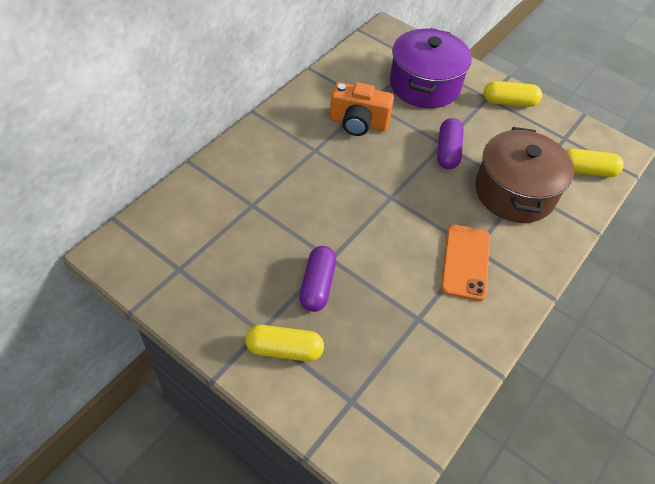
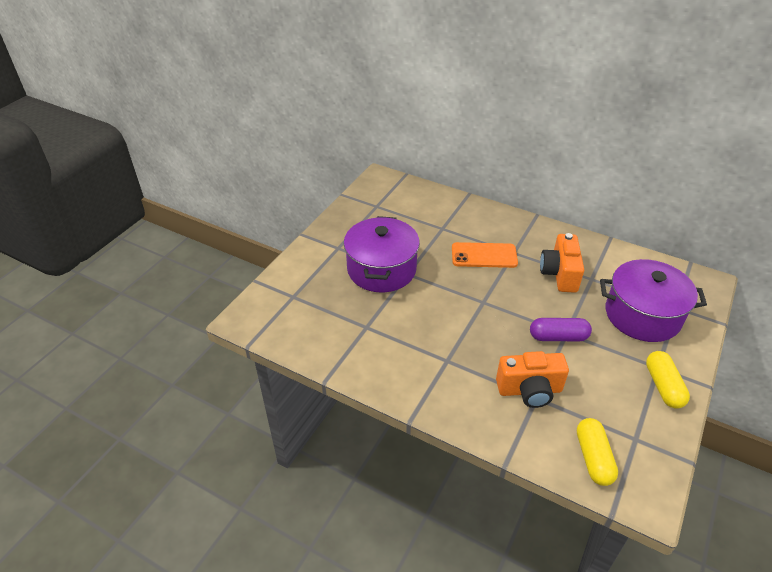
camera: 85 degrees right, 10 degrees down
yellow capsule [245,325,324,361] -> none
purple capsule [299,246,336,312] -> purple pot [344,216,420,292]
orange phone [441,224,490,301] -> orange phone moved to [452,242,518,268]
brown pot [475,127,574,223] -> orange camera [496,351,569,408]

